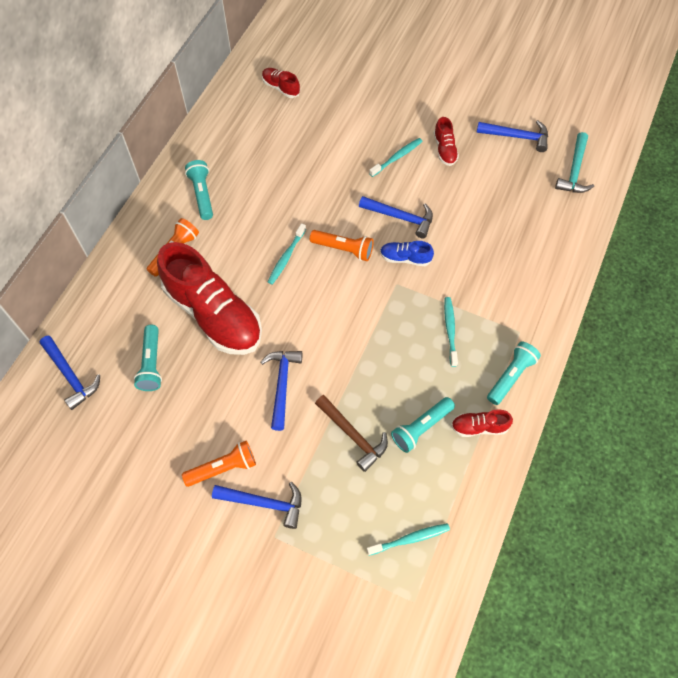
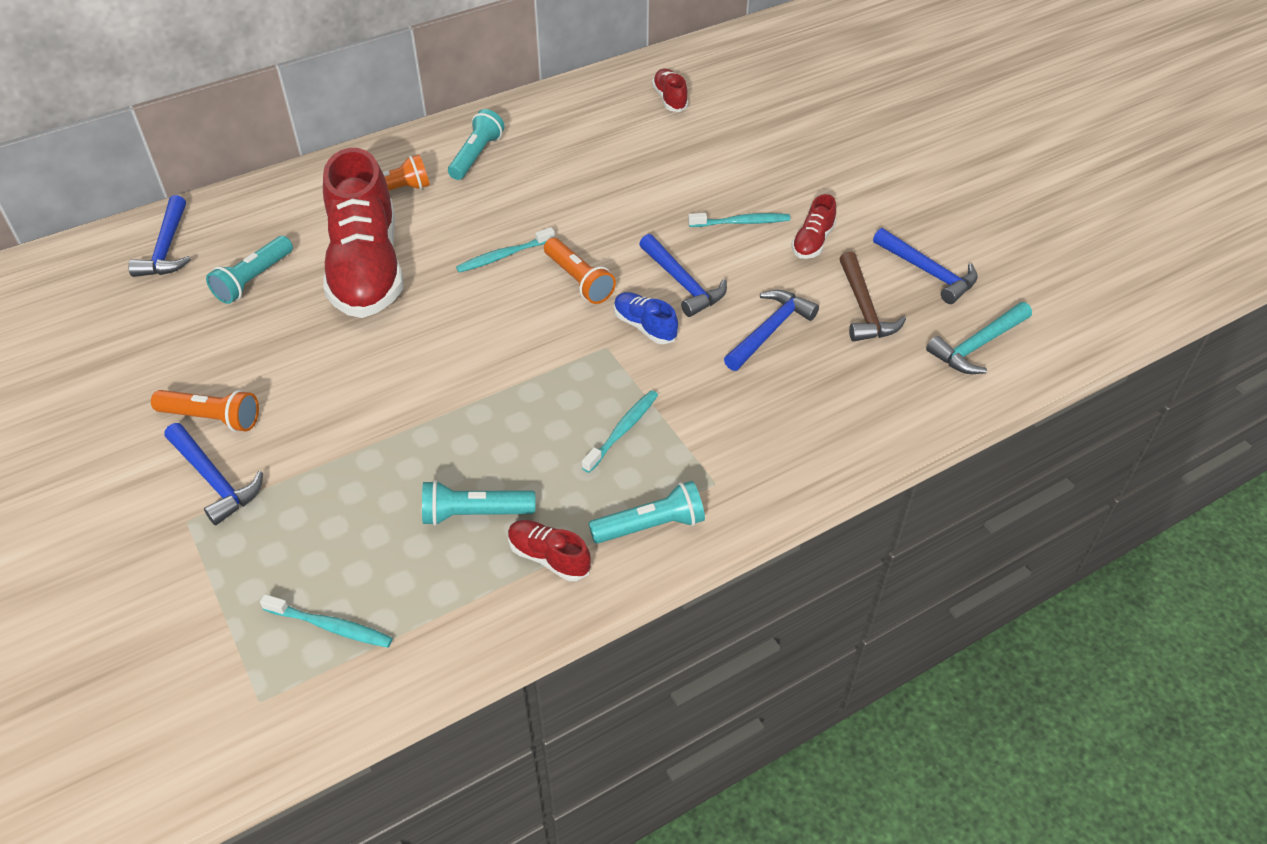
camera: 35 degrees right, 15 degrees down
blue hammer [260,351,302,431] -> blue hammer moved to [724,290,819,371]
brown hammer [315,395,388,472] -> brown hammer moved to [839,251,906,342]

